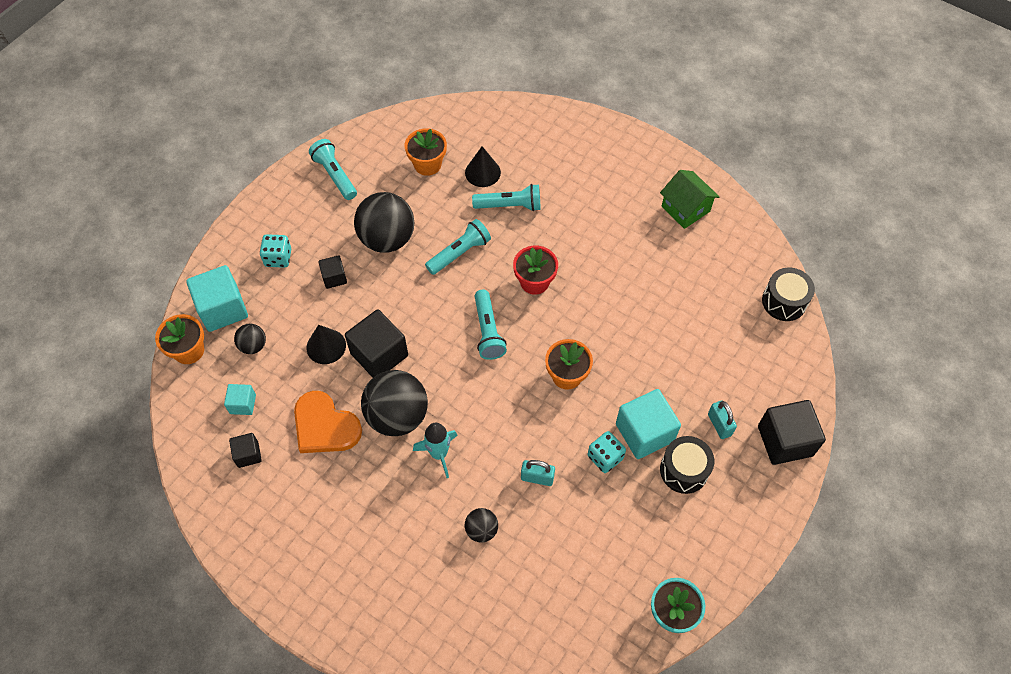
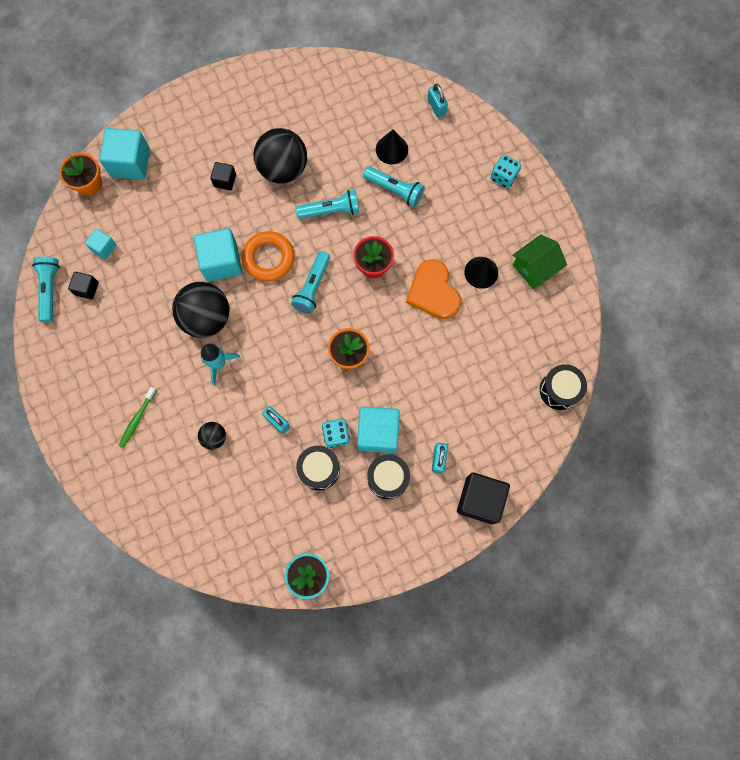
camera: 30 degrees right, 15 degrees up
black ball [234,324,266,354] -> none
turquoise dice [260,234,291,268] -> turquoise dice moved to [491,154,521,189]
orange heart [294,391,362,453] -> orange heart moved to [406,259,461,319]
black cone [307,325,346,364] -> black cone moved to [464,257,498,289]
turquoise flashlight [309,139,357,200] -> turquoise flashlight moved to [32,257,60,323]
black cube [345,309,408,378] -> turquoise cube [194,228,242,282]
orange flower pot [405,128,447,176] -> none
green house [660,170,720,229] -> green house turned 60 degrees clockwise [512,234,567,289]
none -> green toothbrush [119,387,157,448]
none -> orange ring [242,231,294,282]
none -> black drum [296,445,340,490]
none -> turquoise padlock [427,84,448,118]

